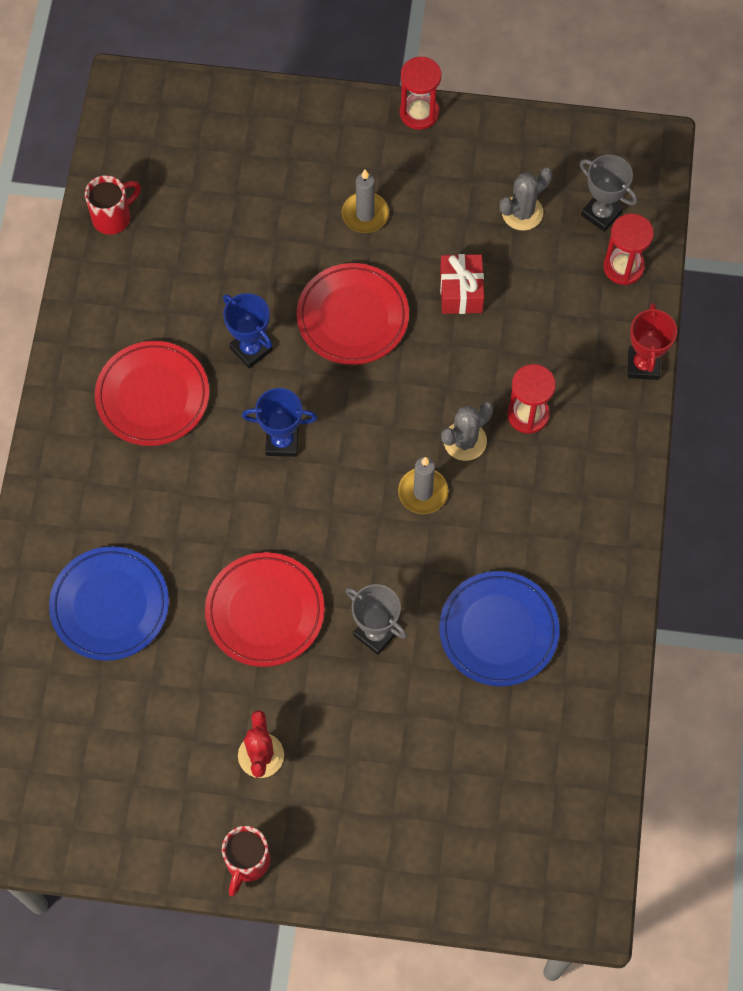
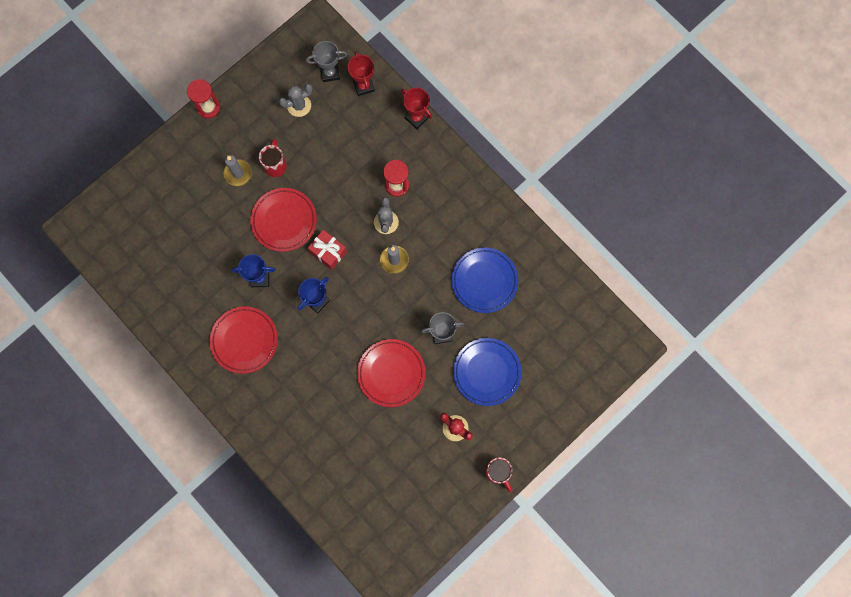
camera: 50 degrees left, 10 degrees up
blue plate [49,546,169,661] -> blue plate moved to [453,338,522,406]
red mug [85,175,141,235] -> red mug moved to [259,139,287,177]
red gift [440,254,484,314] -> red gift moved to [308,230,347,270]
grey cactus [500,168,552,230] -> grey cactus turned 60 degrees clockwise [279,84,313,117]
red hourglass [603,214,654,285] -> red trophy [348,51,375,96]

